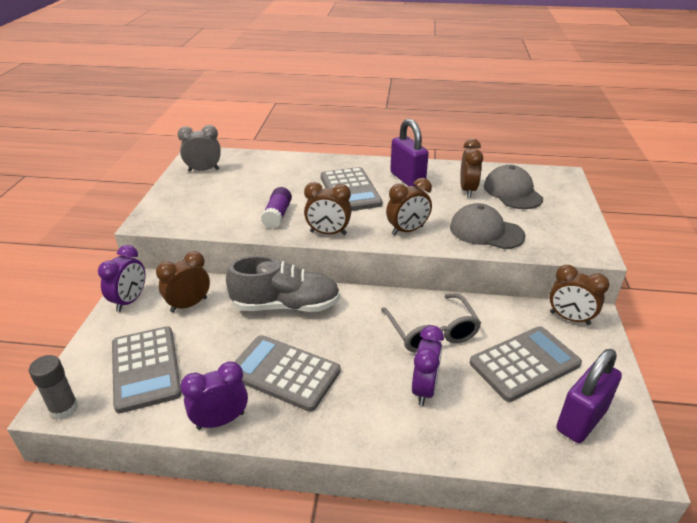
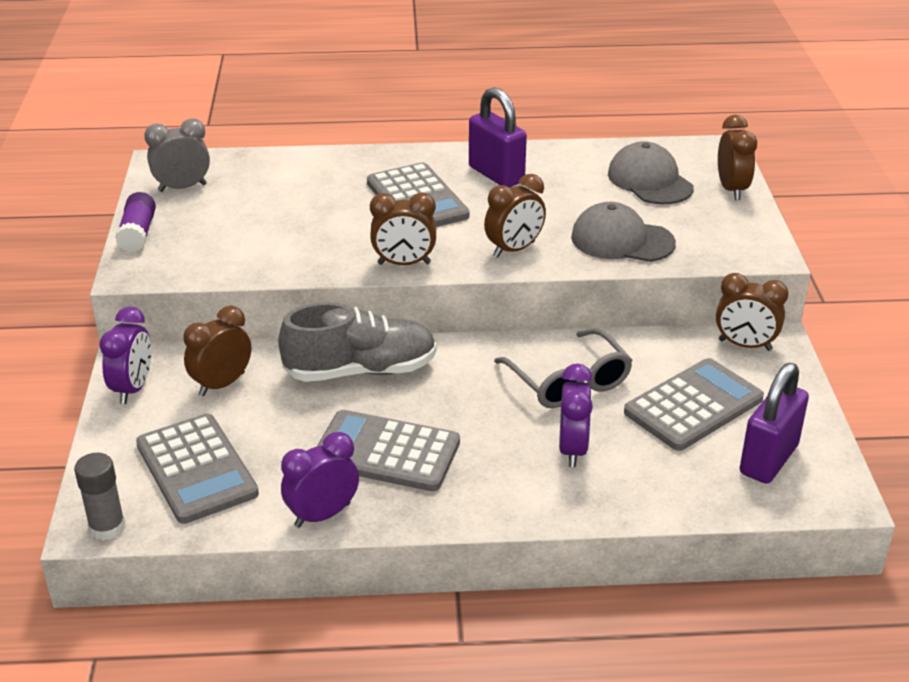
camera: 10 degrees left, 0 degrees up
purple glue stick [261,187,292,229] -> purple glue stick moved to [115,192,156,252]
brown clock [460,139,483,198] -> brown clock moved to [718,115,757,200]

